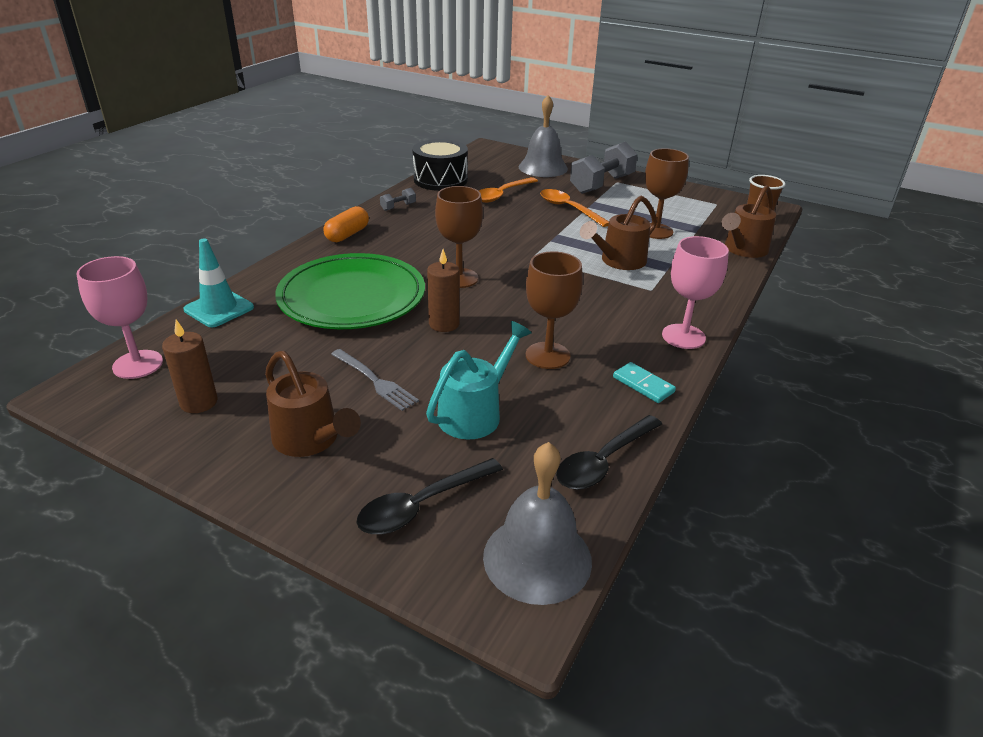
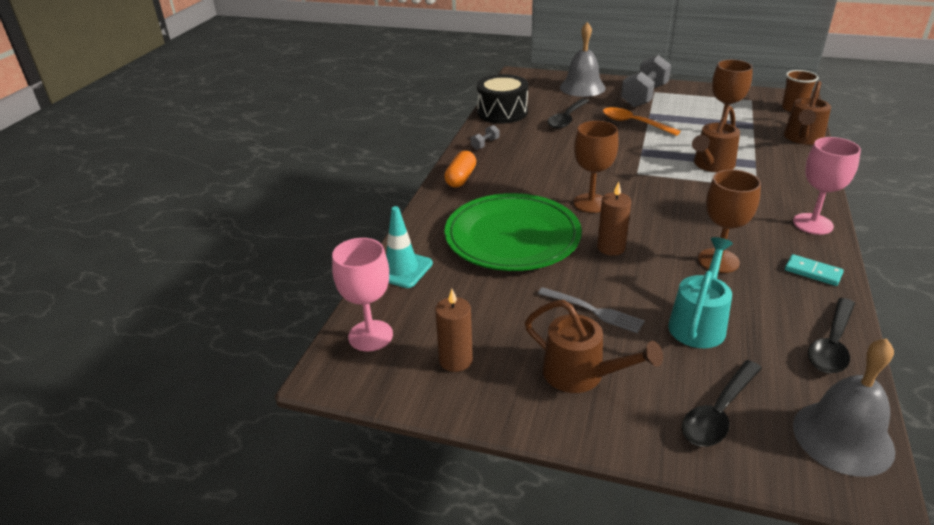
camera: 10 degrees left, 0 degrees up
orange spoon [479,177,538,203] -> black spoon [547,98,589,129]

